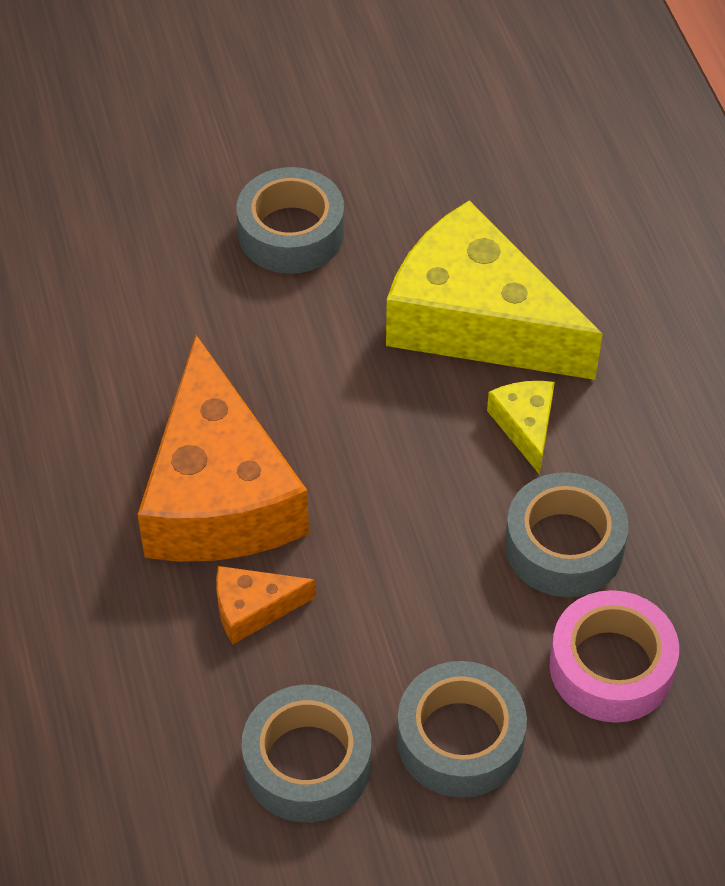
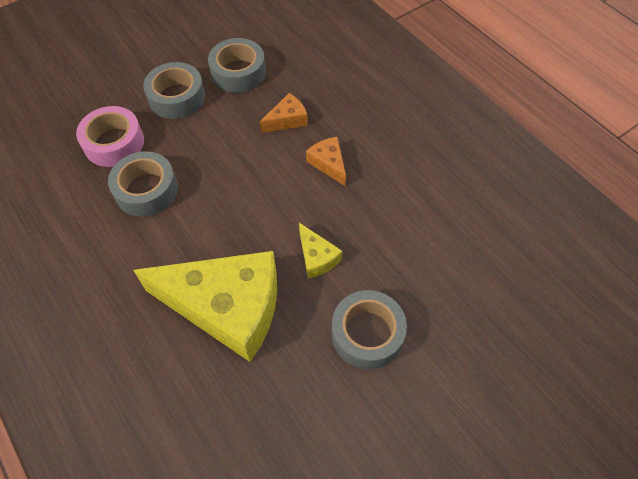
camera: 160 degrees right, 5 degrees up
orange cheese [137,335,309,562] -> orange cheese [306,137,346,186], size x0.42
yellow cheese [487,381,555,475] -> yellow cheese moved to [299,223,342,278]

